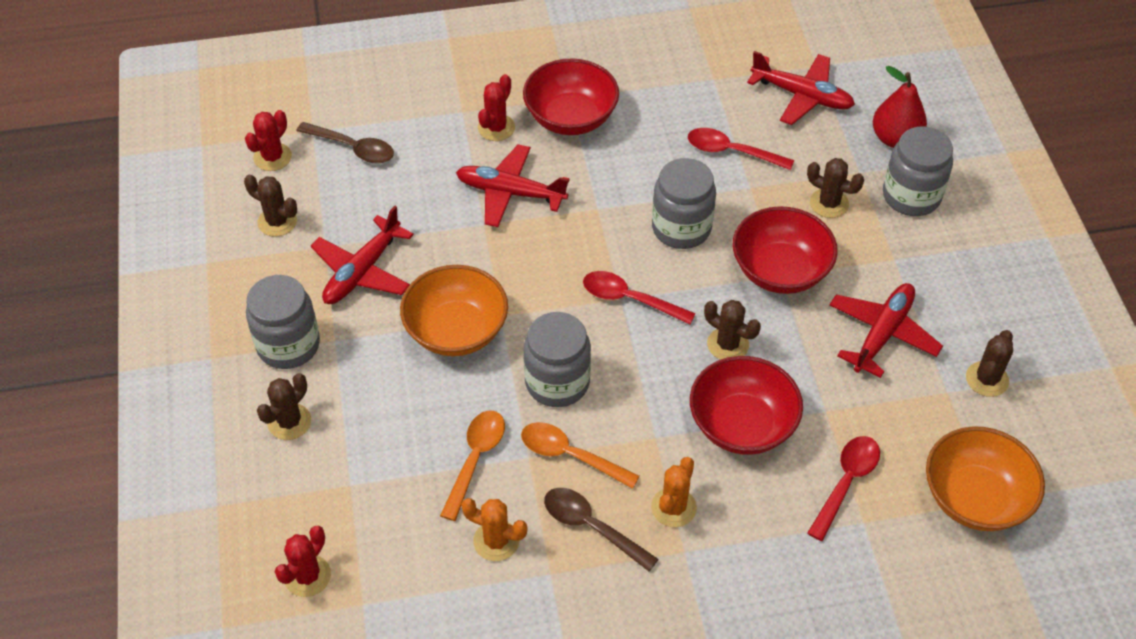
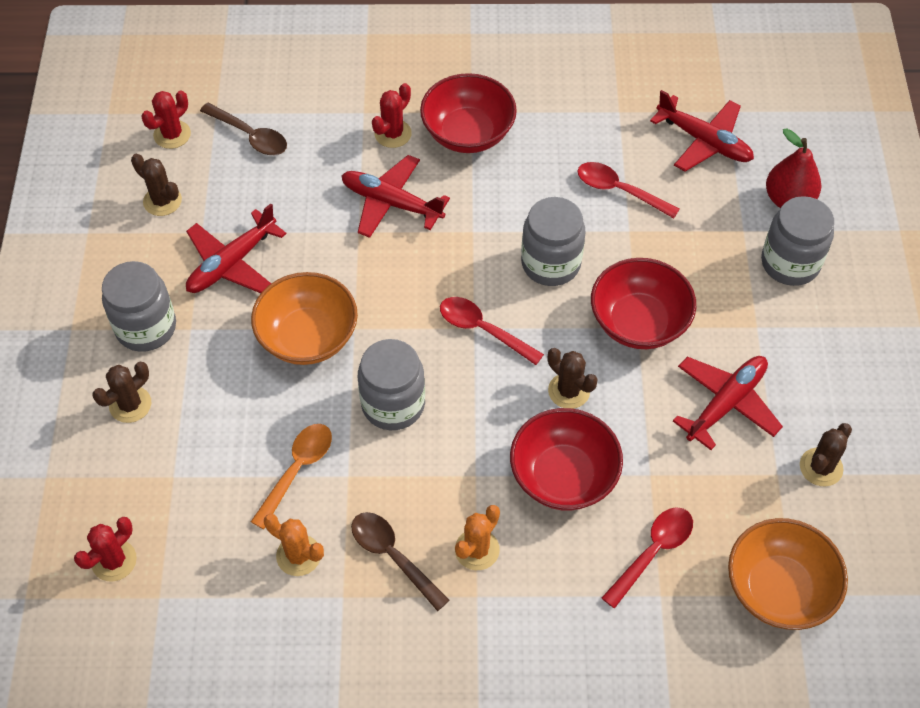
camera: 10 degrees right, 5 degrees up
orange spoon [521,422,640,489] -> none
brown cactus [807,158,864,218] -> none

